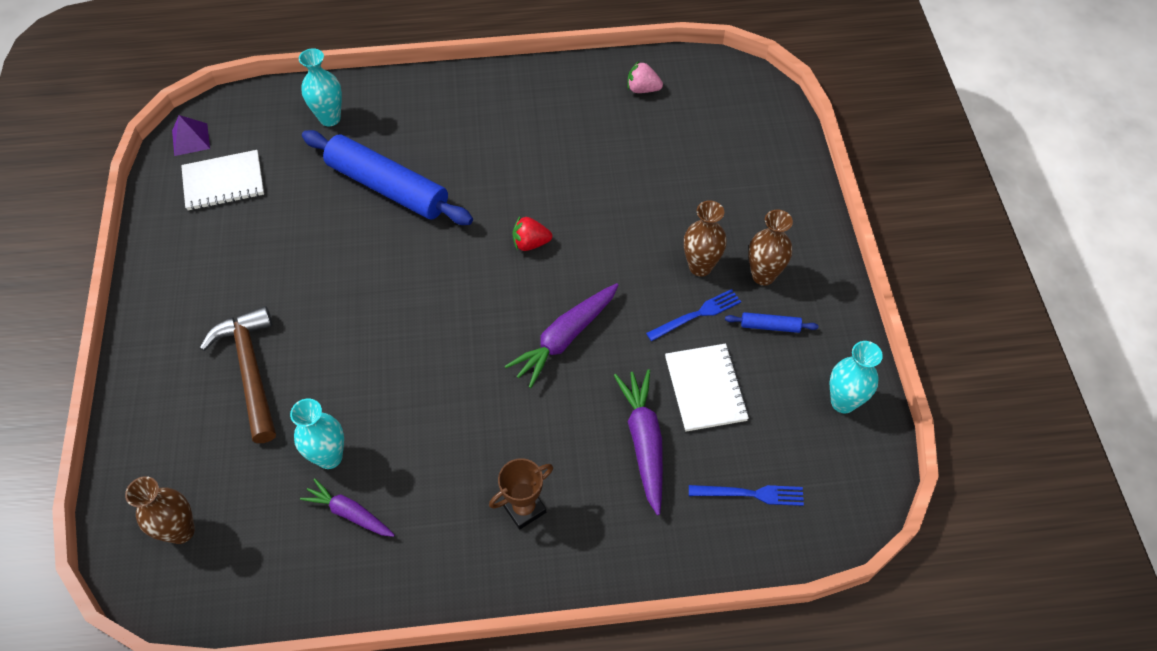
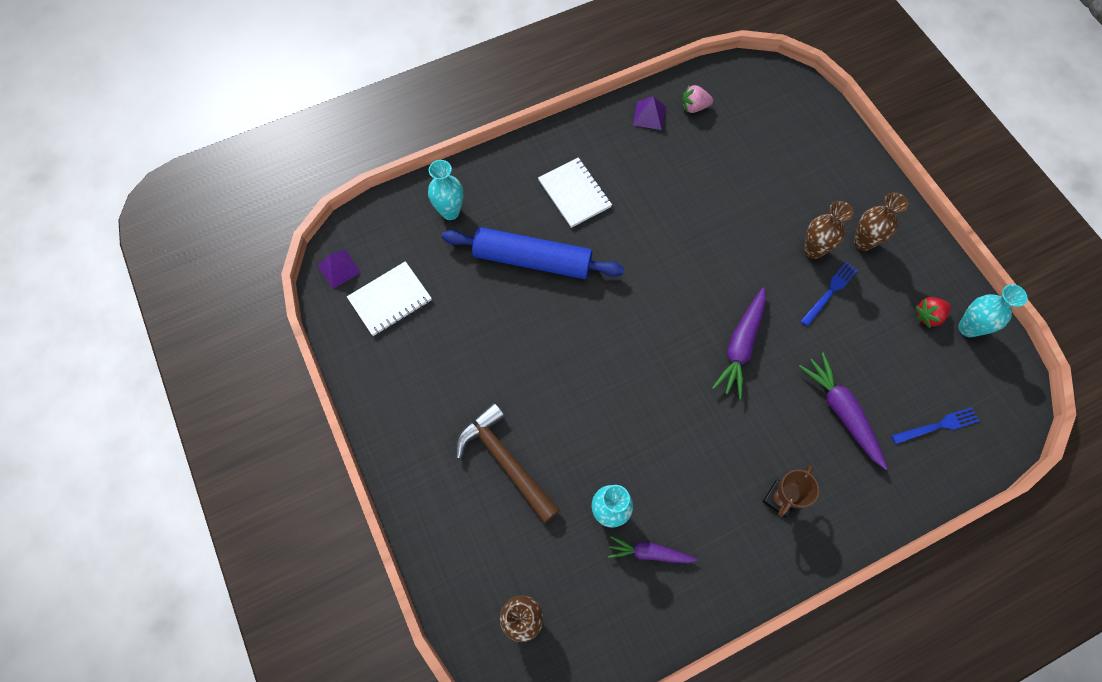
camera: 20 degrees left, 10 degrees up
red strawberry [512,217,552,251] -> red strawberry moved to [915,297,951,328]
white notebook [665,344,749,432] -> white notebook moved to [538,157,612,228]
blue rolling pin [725,312,819,333] -> none
none -> purple pyramid [633,96,666,130]

